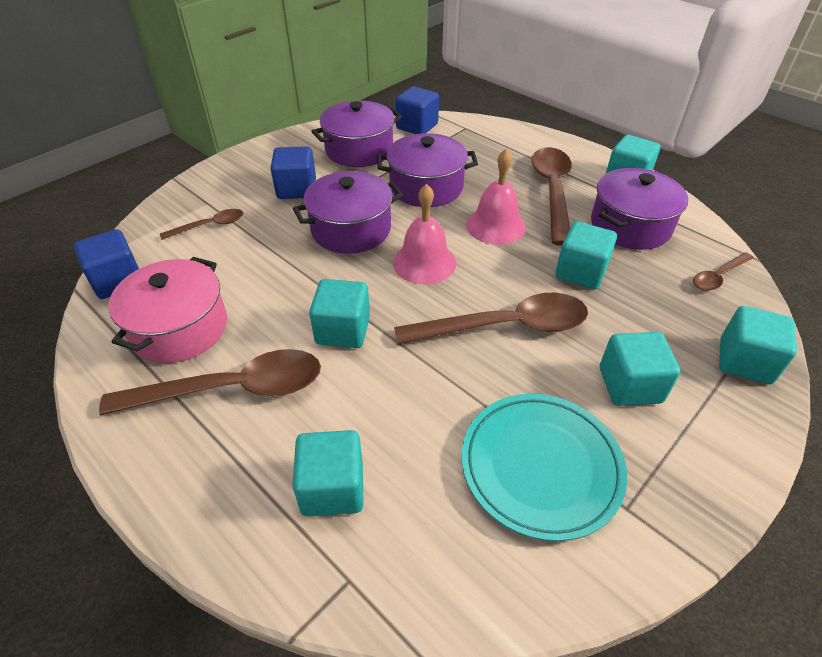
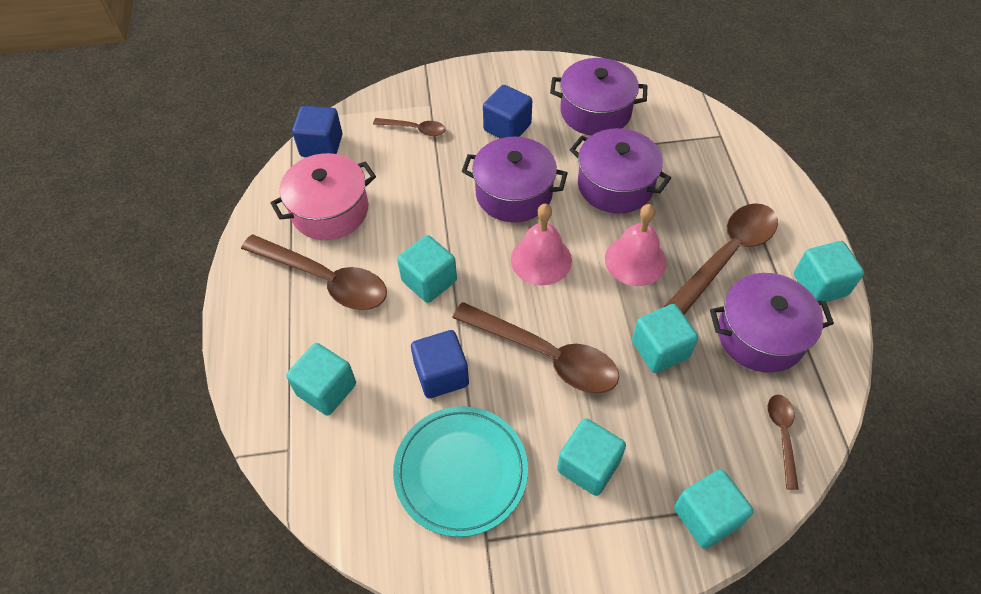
camera: 40 degrees right, 10 degrees up
blue cube [395,86,439,134] -> blue cube moved to [411,330,469,398]
brown spoon [693,252,754,291] -> brown spoon turned 90 degrees clockwise [768,395,799,490]

